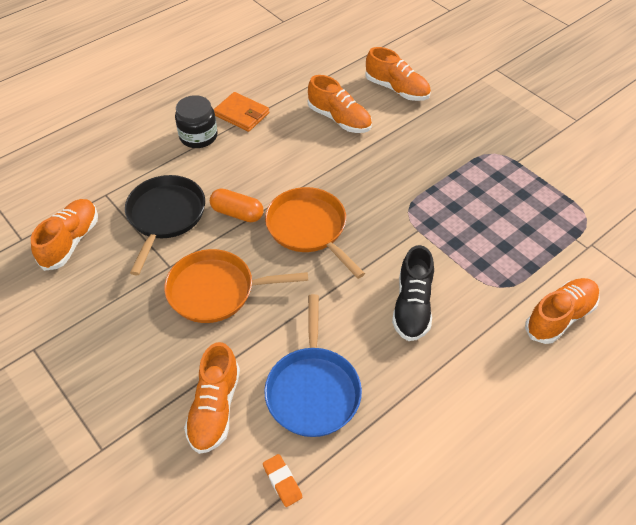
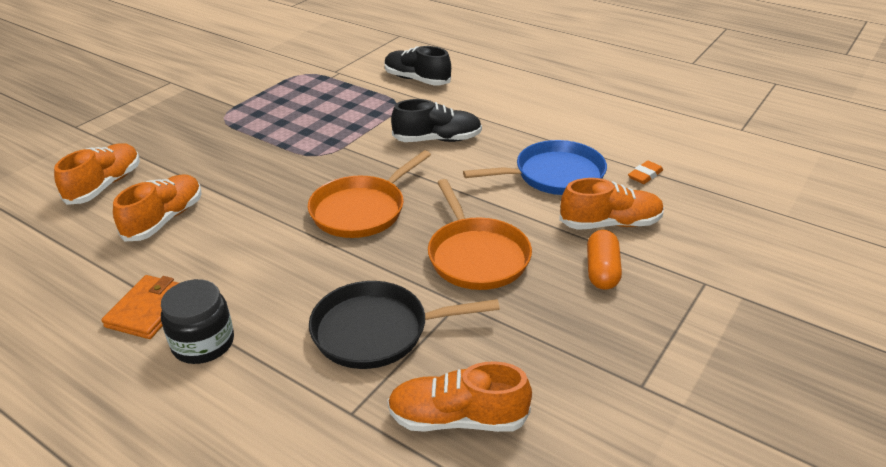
camera: 105 degrees left, 15 degrees down
orange capsule [210,189,263,222] -> orange capsule moved to [587,230,622,290]
orange shoe [525,278,600,344] -> black shoe [385,46,451,86]

